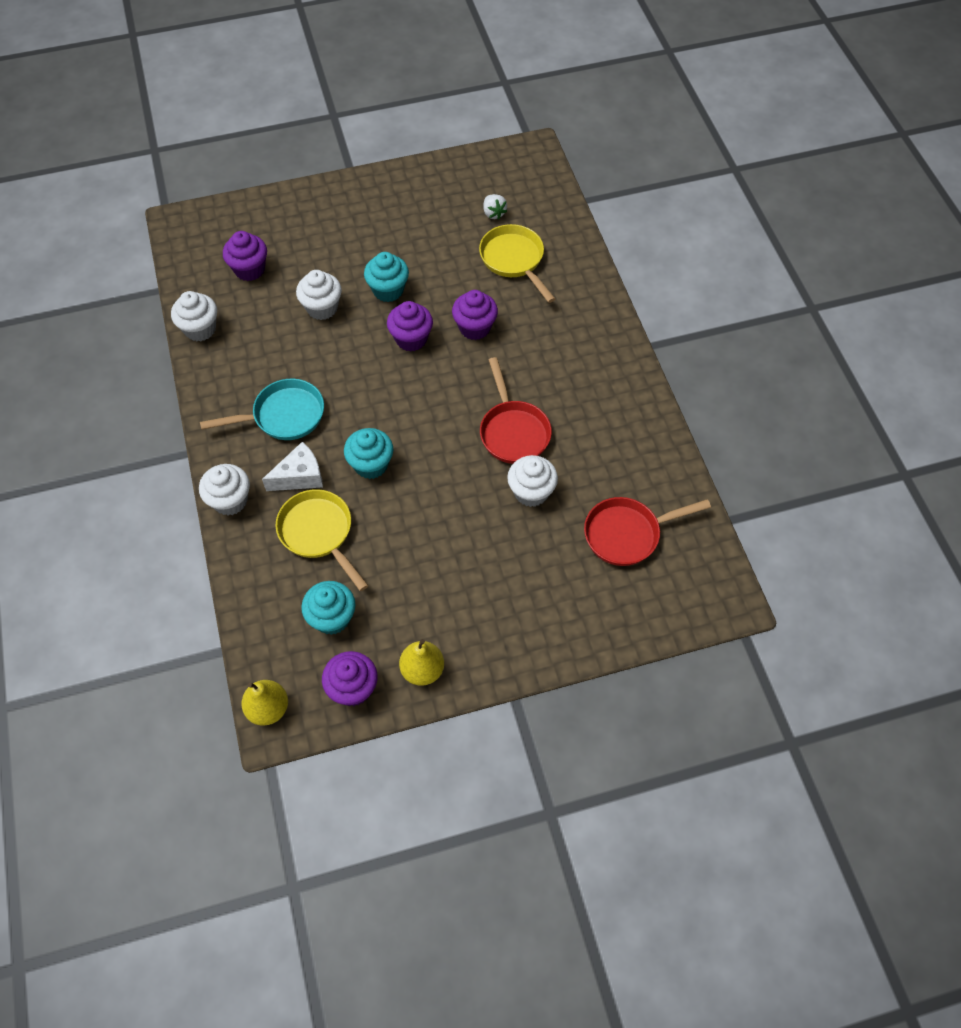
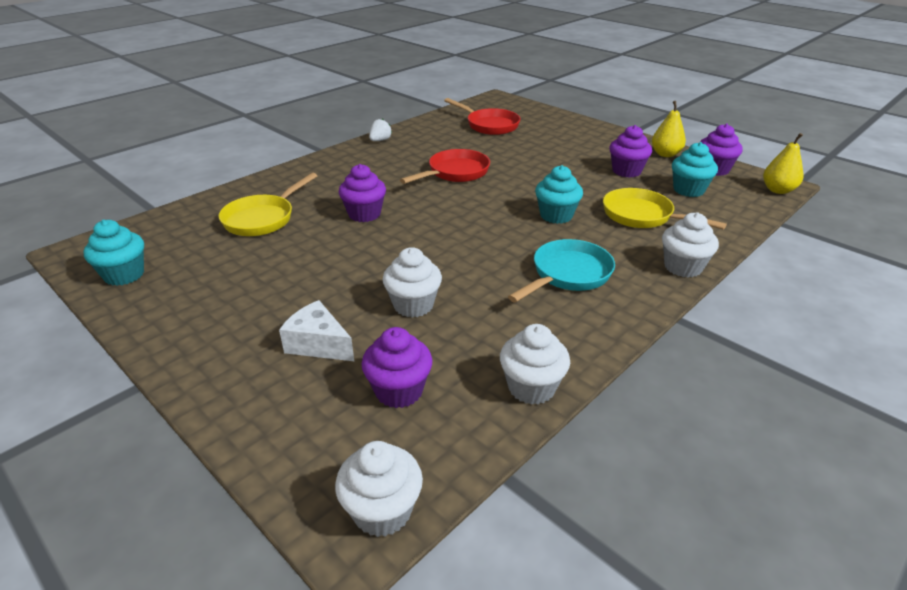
camera: 120 degrees left, 25 degrees down
turquoise pan [200,379,324,440] -> turquoise pan turned 90 degrees clockwise [508,239,615,303]
white cheese [262,442,323,491] -> white cheese moved to [279,300,354,361]
yellow pan [276,489,368,591] -> yellow pan turned 105 degrees clockwise [603,188,727,230]
turquoise cupcake [364,252,409,302] -> turquoise cupcake moved to [83,220,144,286]
purple cupcake [387,301,433,352] -> purple cupcake moved to [610,125,652,178]
white strawberry [483,194,507,219] -> white strawberry moved to [369,119,392,141]
white cupcake [507,455,558,507] -> white cupcake moved to [335,441,423,537]

